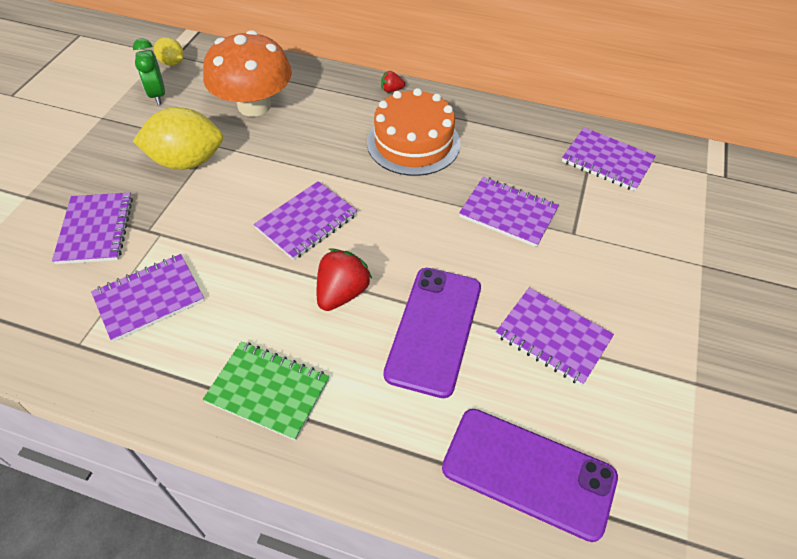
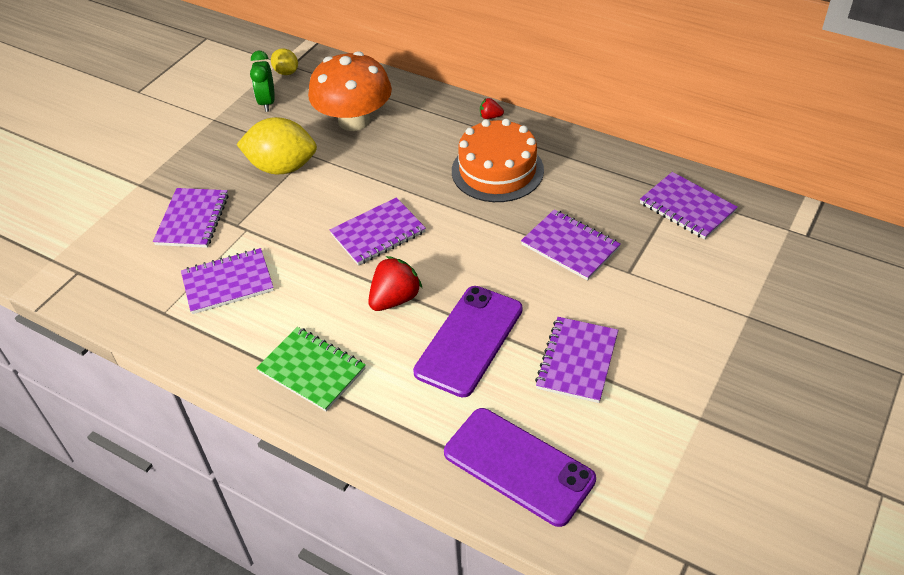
camera: 15 degrees right, 5 degrees down
purple notebook [496,288,614,386] -> purple notebook turned 60 degrees clockwise [535,317,618,403]

